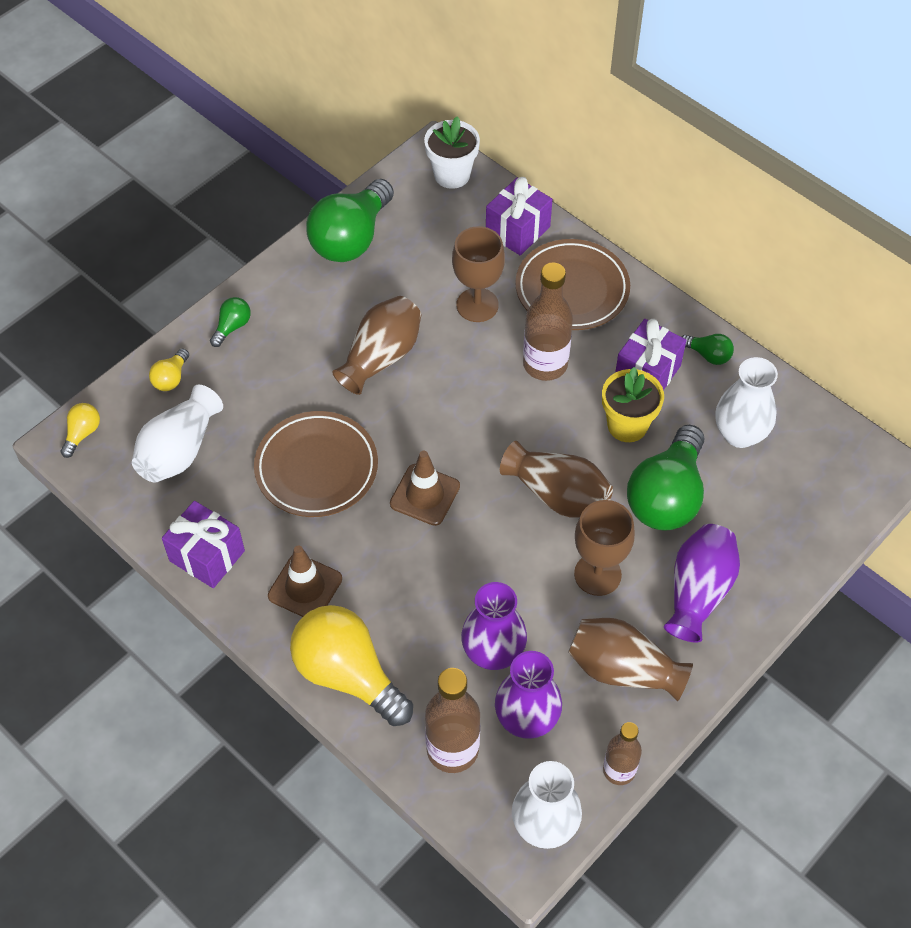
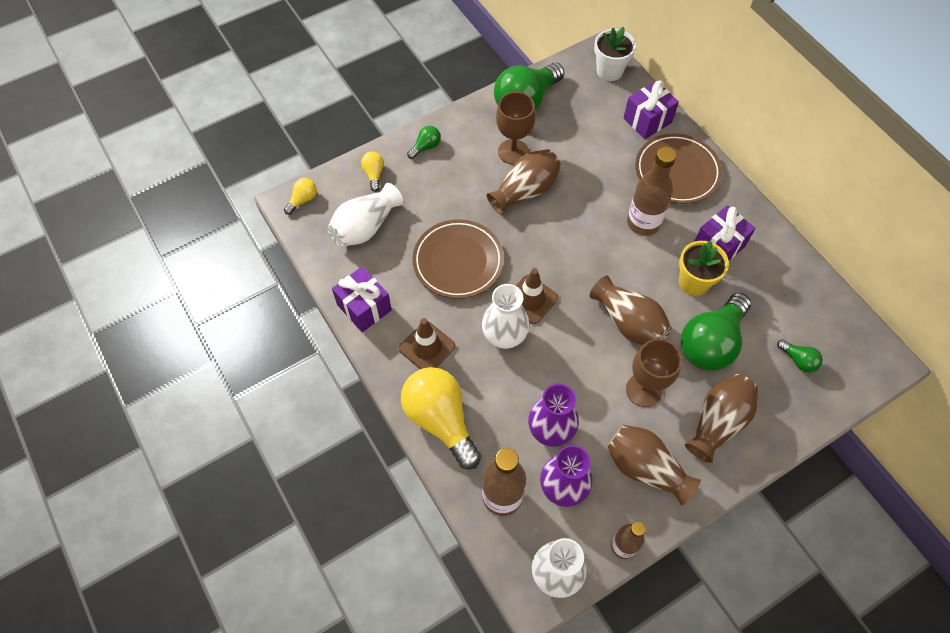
camera: 15 degrees right, 5 degrees up
yellow light bulb [149,348,189,391] -> yellow light bulb turned 135 degrees clockwise [361,151,384,192]
brown goblet [452,226,505,322] -> brown goblet moved to [496,92,536,165]
purple vase [664,524,740,643] -> brown vase [685,374,758,463]
green light bulb [682,334,734,365] -> green light bulb moved to [777,340,823,373]
white vase [715,357,778,448] -> white vase moved to [482,284,529,349]

